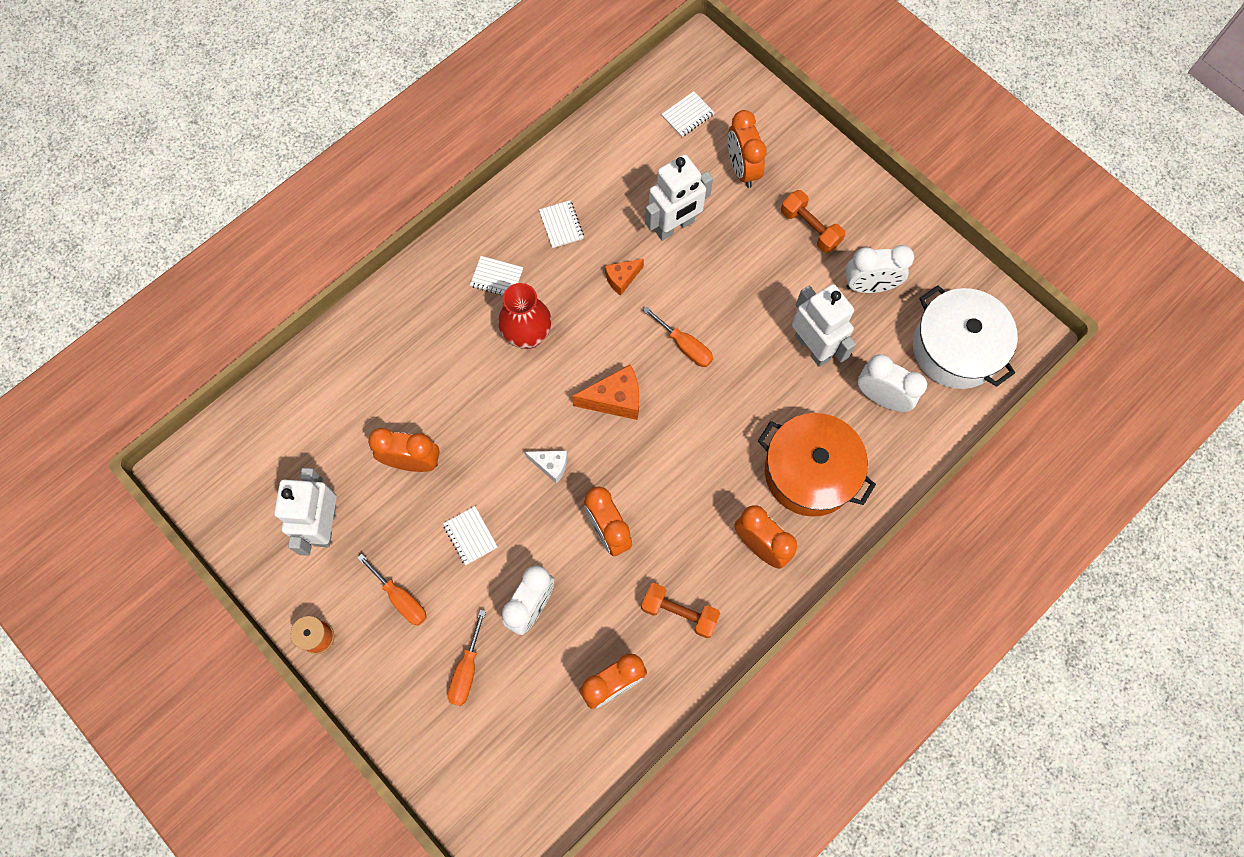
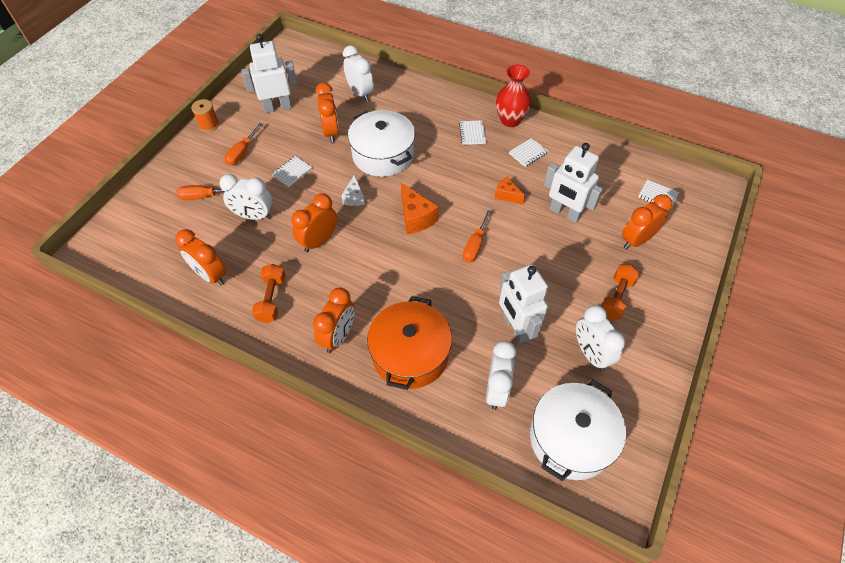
camera: 70 degrees right, 15 degrees down
red vase [498,283,551,349] -> red vase moved to [496,65,531,127]
white robot [792,284,856,367] -> white robot turned 120 degrees clockwise [499,264,548,343]
none -> white clock [343,45,374,102]
none -> white pot [348,110,415,177]

